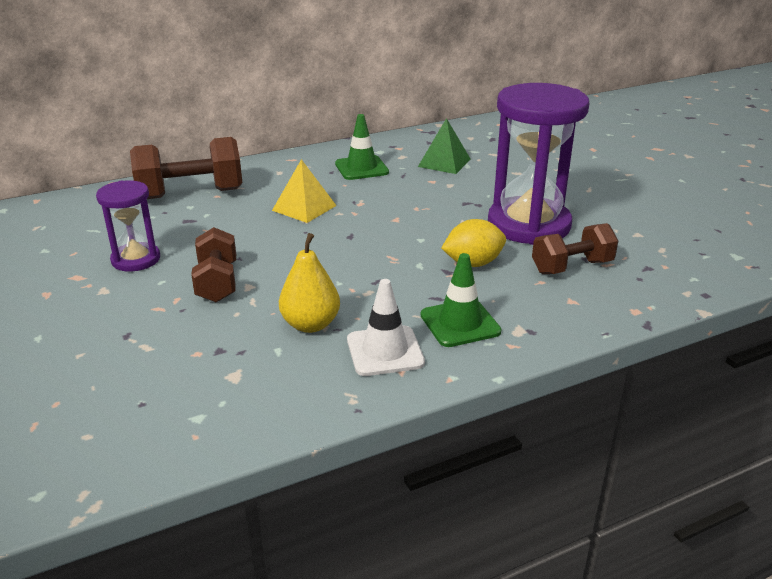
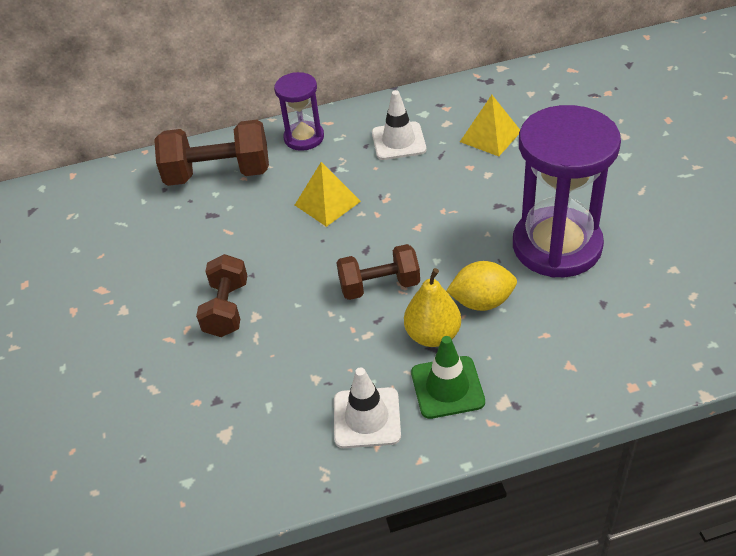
camera: 15 degrees right, 15 degrees up
purple hourglass [96,180,160,272] -> purple hourglass moved to [274,72,324,151]
yellow pear [279,233,340,333] -> yellow pear moved to [404,268,461,347]
green traffic cone [335,114,389,180] -> white traffic cone [372,90,426,160]
green pyramid [418,118,471,174] -> yellow pyramid [460,95,520,156]
brown dumbbell [532,223,618,274] -> brown dumbbell moved to [336,244,420,300]

